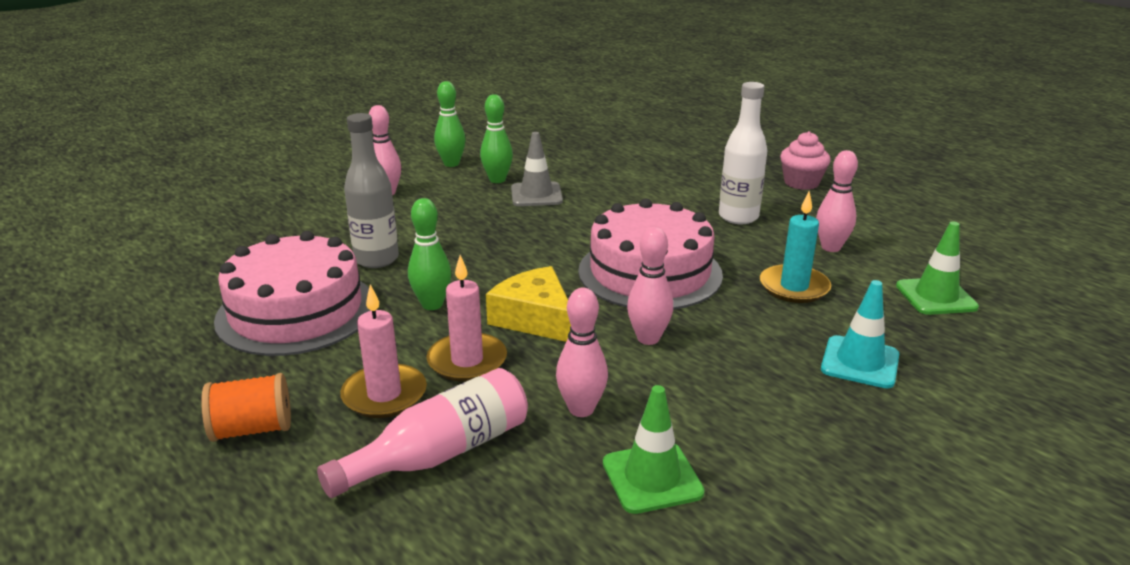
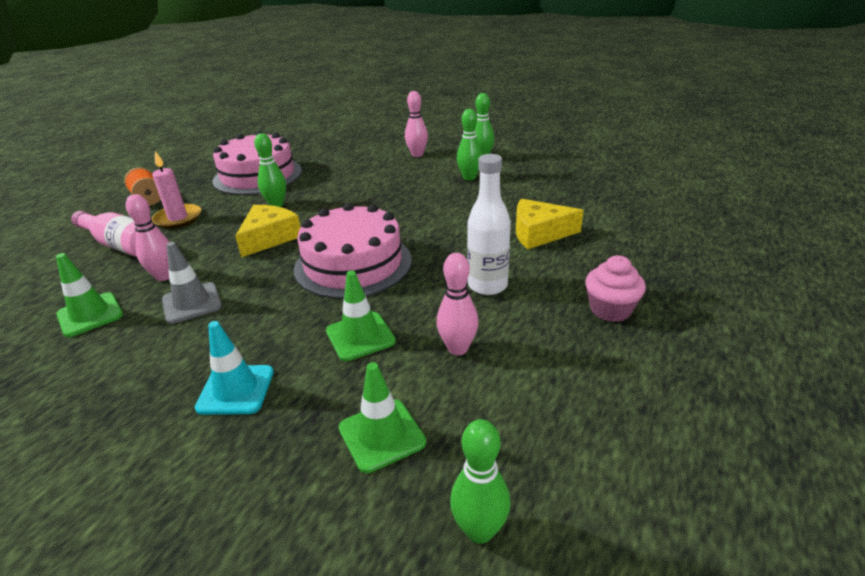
camera: 70 degrees right, 5 degrees up
grey bottle [344,113,399,268] -> none
pink candle [426,255,507,382] -> none
grey traffic cone [511,132,563,206] -> grey traffic cone moved to [162,242,222,324]
pink bowling pin [627,227,673,345] -> none
turquoise candle [760,191,831,303] -> green traffic cone [326,270,396,361]
none -> green bowling pin [450,419,510,544]
none -> yellow cheese [516,199,584,249]

